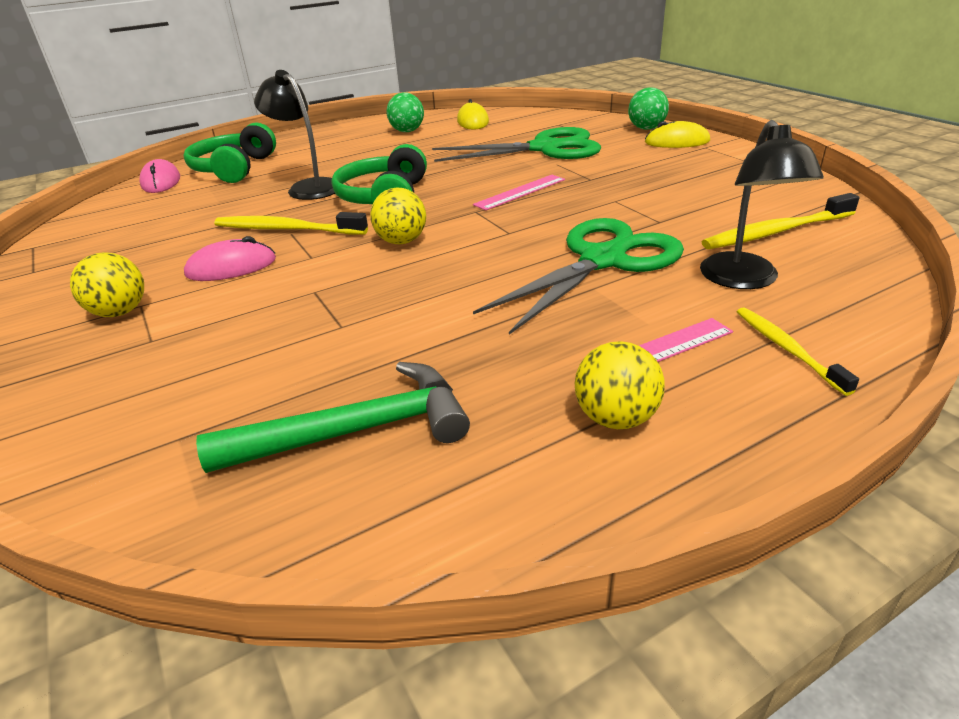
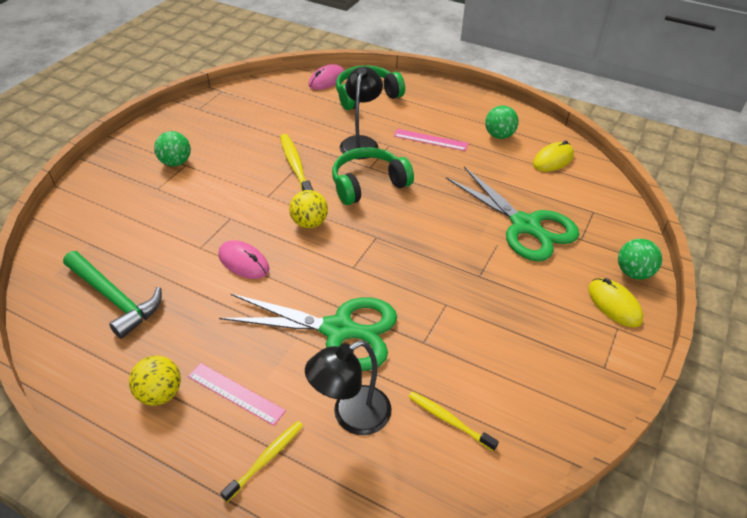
camera: 55 degrees right, 10 degrees up
yellow ball [70,252,144,317] -> green ball [154,131,191,167]
pink mouse [184,236,276,281] -> pink mouse moved to [218,240,269,279]
pink ruler [473,175,565,211] -> pink ruler moved to [394,129,468,151]
yellow toothbrush [702,193,860,249] -> yellow toothbrush [409,391,499,452], size x0.64

